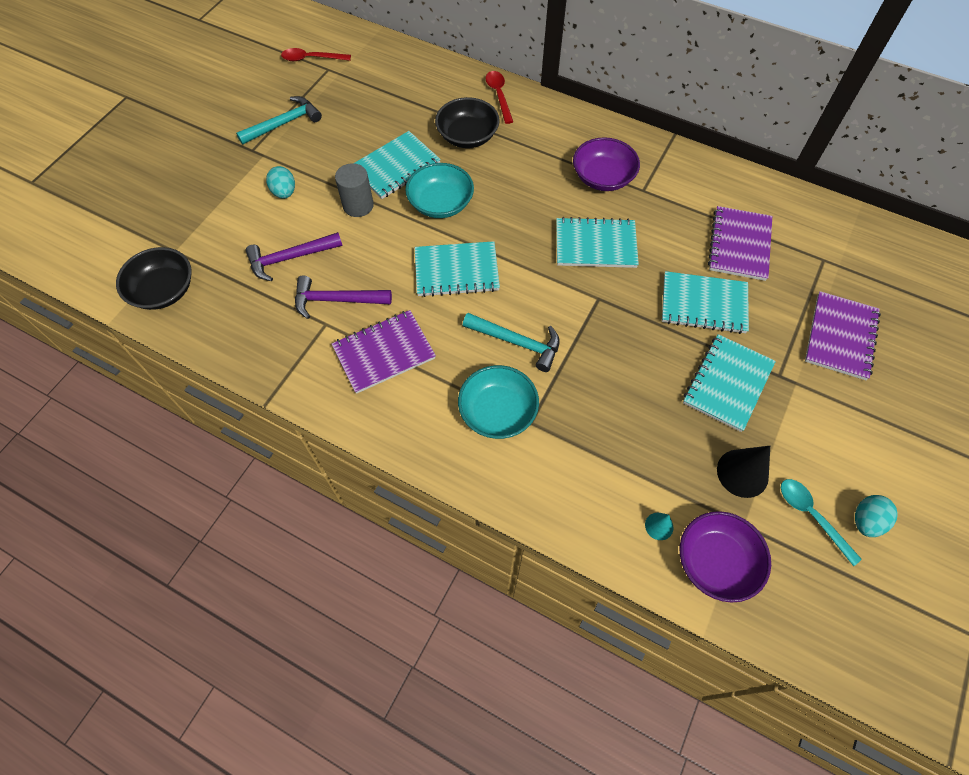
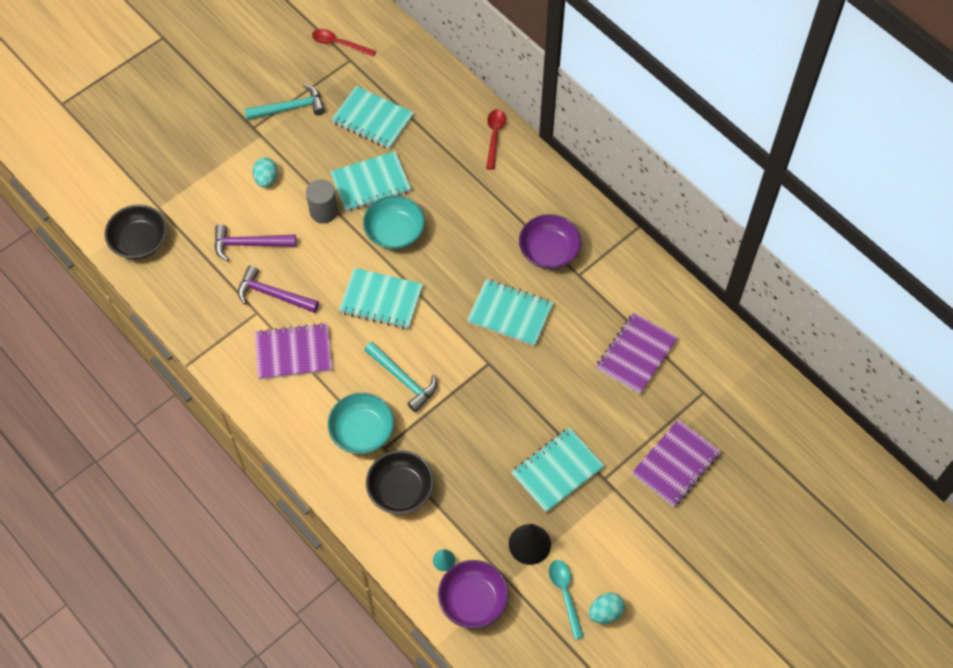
camera: 20 degrees right, 0 degrees up
black bowl [435,97,500,148] -> black bowl moved to [366,450,434,514]
turquoise notebook [662,271,749,334] -> turquoise notebook moved to [331,86,414,149]

